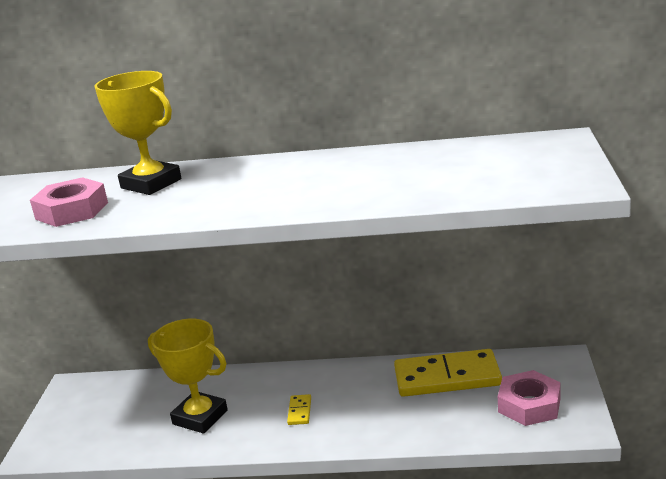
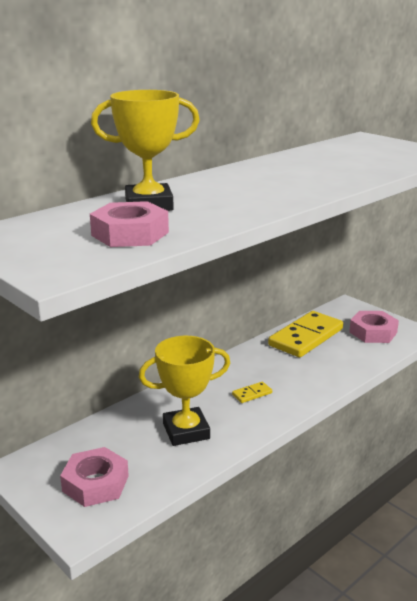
camera: 50 degrees left, 0 degrees up
yellow domino [287,394,311,425] -> yellow domino turned 75 degrees counterclockwise [232,382,272,403]
none -> pink nut [60,447,129,507]

